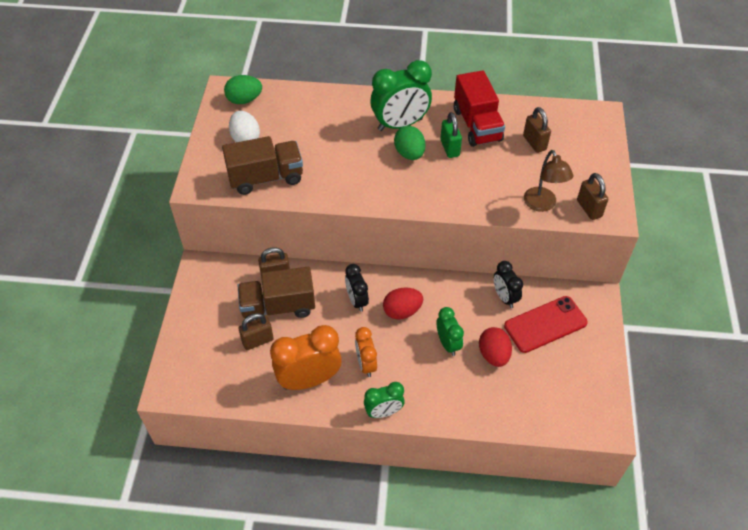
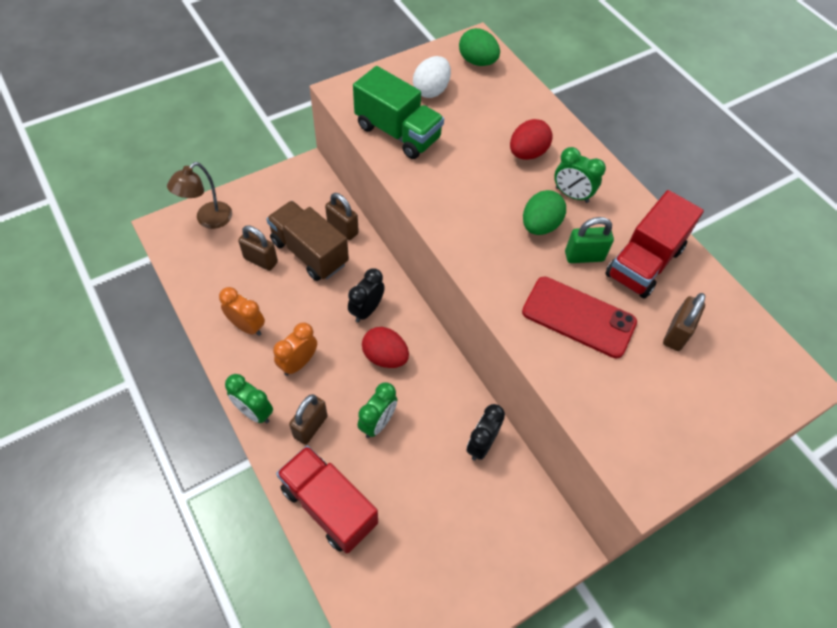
camera: 50 degrees right, 5 degrees up
brown truck [222,136,303,195] -> green truck [353,66,444,159]
orange clock [270,325,342,390] -> orange clock [219,287,265,336], size x0.58
green clock [370,60,432,131] -> green clock [554,147,606,203], size x0.58
green padlock [440,112,462,158] -> green padlock turned 45 degrees clockwise [565,217,614,263]
red egg [479,327,512,367] -> red egg moved to [510,119,553,160]
red phone [504,296,588,353] -> red phone moved to [522,277,637,359]
brown lamp [524,150,573,212] -> brown lamp moved to [167,162,232,229]
brown padlock [577,173,609,220] -> brown padlock moved to [289,394,328,444]
none -> red truck [276,445,378,553]

